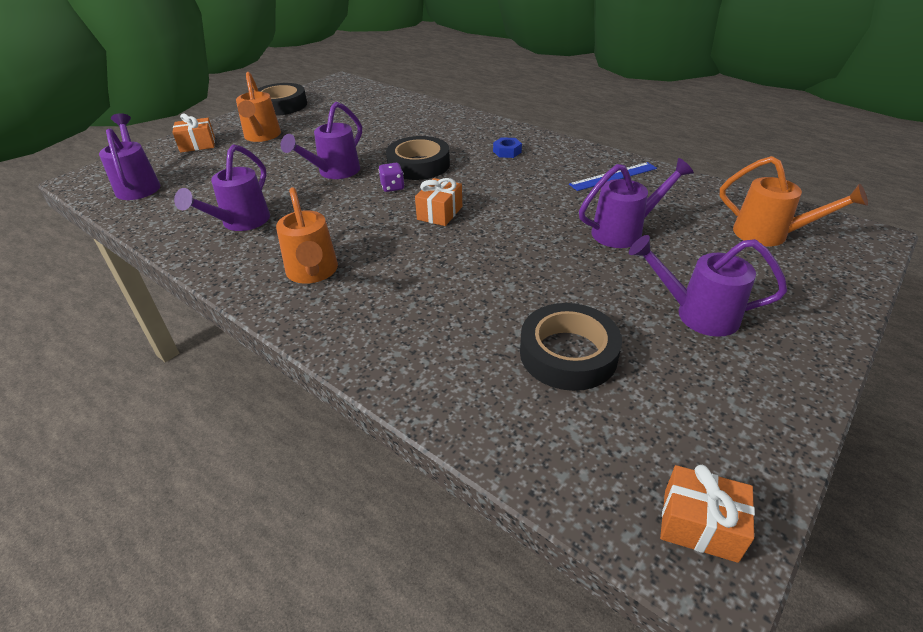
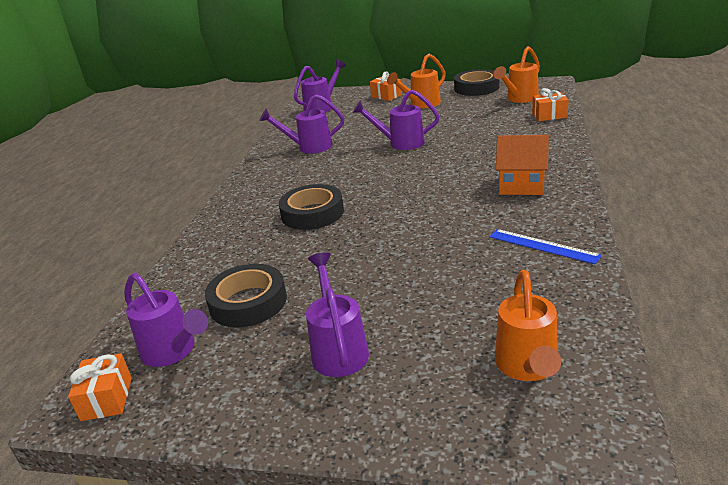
camera: 65 degrees right, 10 degrees down
orange watering can [276,187,338,284] -> orange watering can moved to [493,46,540,103]
purple dice [379,163,405,192] -> none
black tape [386,136,450,180] -> black tape moved to [279,184,344,230]
orange gift [415,178,462,226] -> orange gift moved to [532,88,569,121]
blue nut [493,137,522,158] -> orange house [496,135,549,195]
purple watering can [579,158,694,248] -> purple watering can moved to [124,273,208,367]

